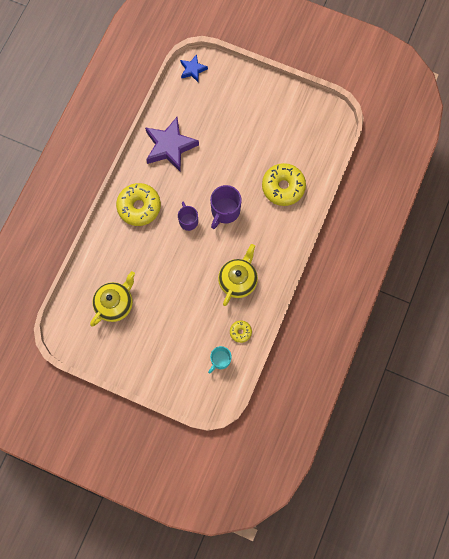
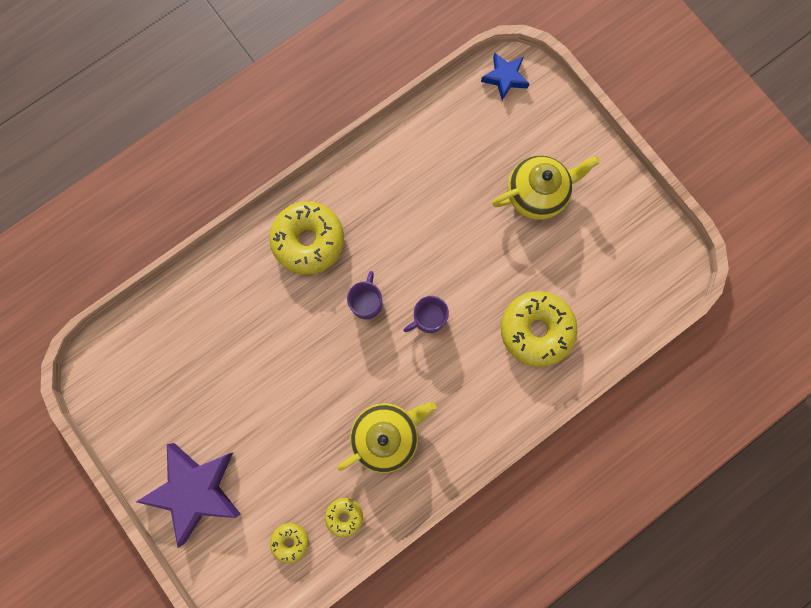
camera: 30 degrees right, 5 degrees up
yellow teapot [90,271,135,327] -> yellow teapot moved to [492,155,600,220]
purple star [145,117,199,171] -> purple star moved to [136,443,240,548]
turquoise mug [208,346,232,373] -> yellow donut [270,523,309,563]
purple mug [210,185,242,229] -> purple mug [403,296,449,333], size x0.66

